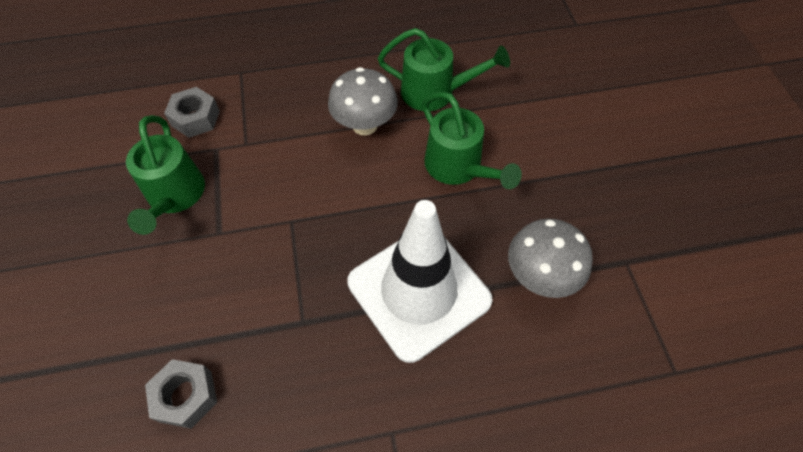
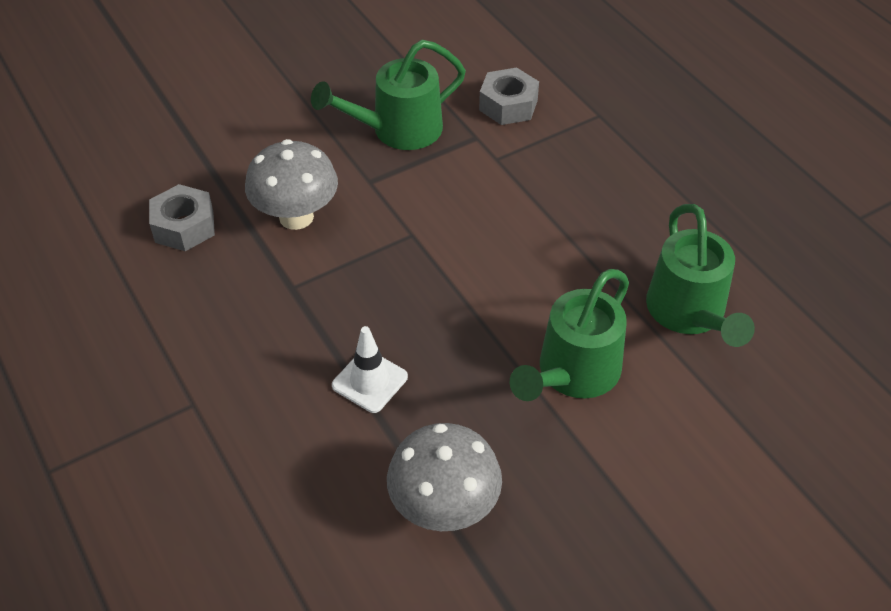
camera: 70 degrees right, 10 degrees down
grey mushroom [328,67,398,135] -> grey mushroom moved to [245,139,338,230]
white traffic cone [347,200,493,363] -> white traffic cone [332,326,408,413], size x0.41

